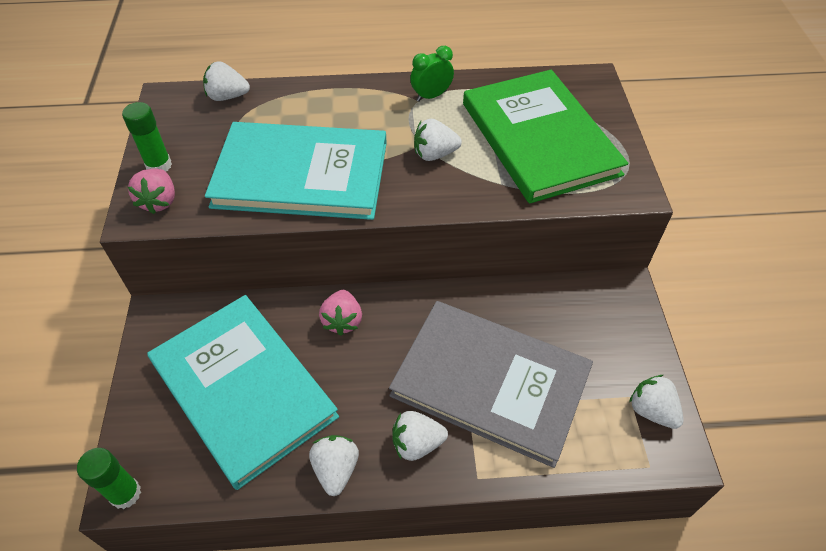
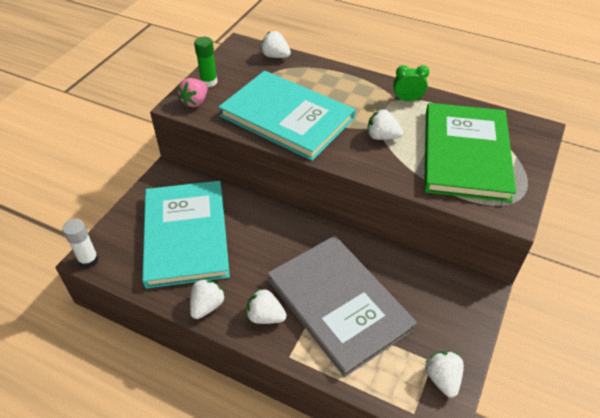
camera: 30 degrees right, 5 degrees down
green glue stick [77,448,141,509] -> white glue stick [62,219,99,268]
pink strawberry [319,290,362,335] -> none

